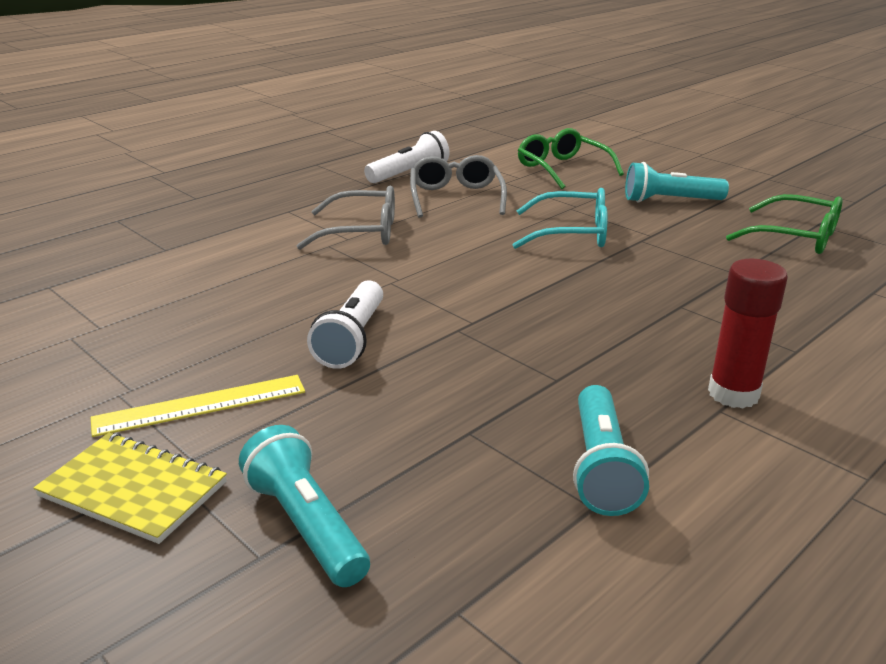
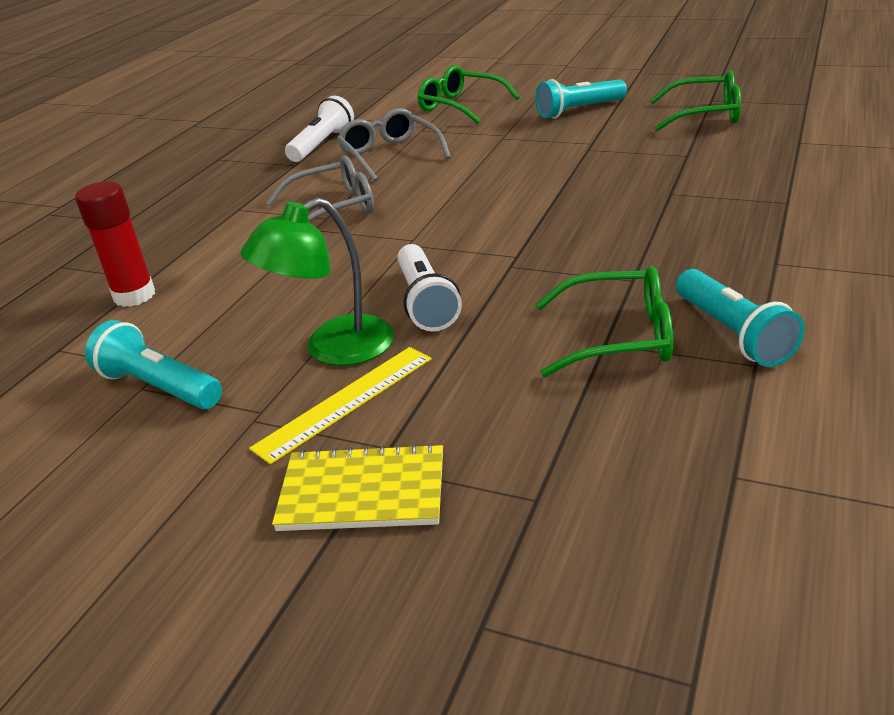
camera: 20 degrees left, 5 degrees up
turquoise flashlight [239,425,370,587] -> turquoise flashlight moved to [85,320,222,409]
turquoise glasses [513,188,608,249] -> none
red glue stick [708,259,788,408] -> red glue stick moved to [75,181,155,307]
none -> green lamp [240,198,394,366]
none -> green glasses [536,266,673,377]

